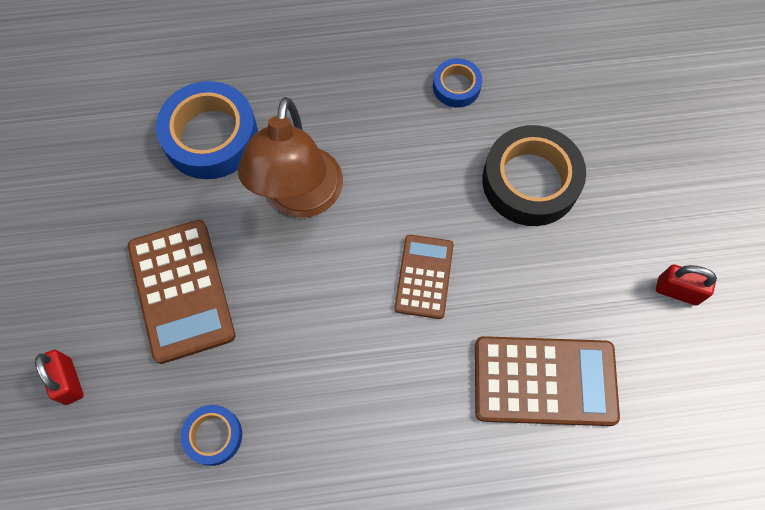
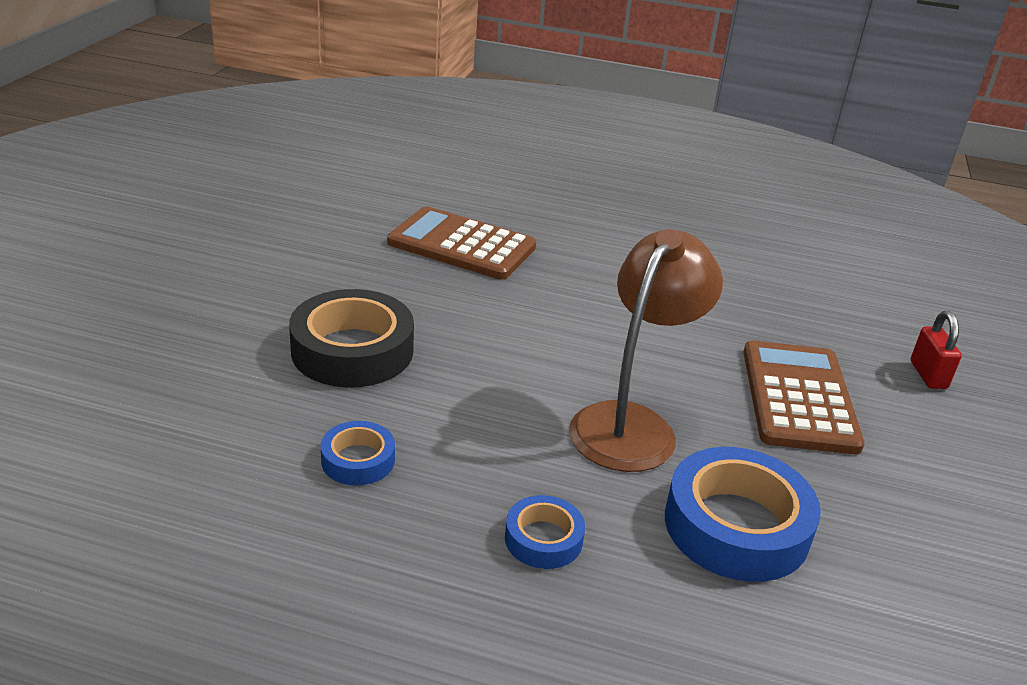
camera: 160 degrees left, 35 degrees down
blue tape [181,405,242,466] -> blue tape moved to [505,495,585,569]
brown calculator [394,235,454,319] -> none
red padlock [656,264,717,305] -> none

